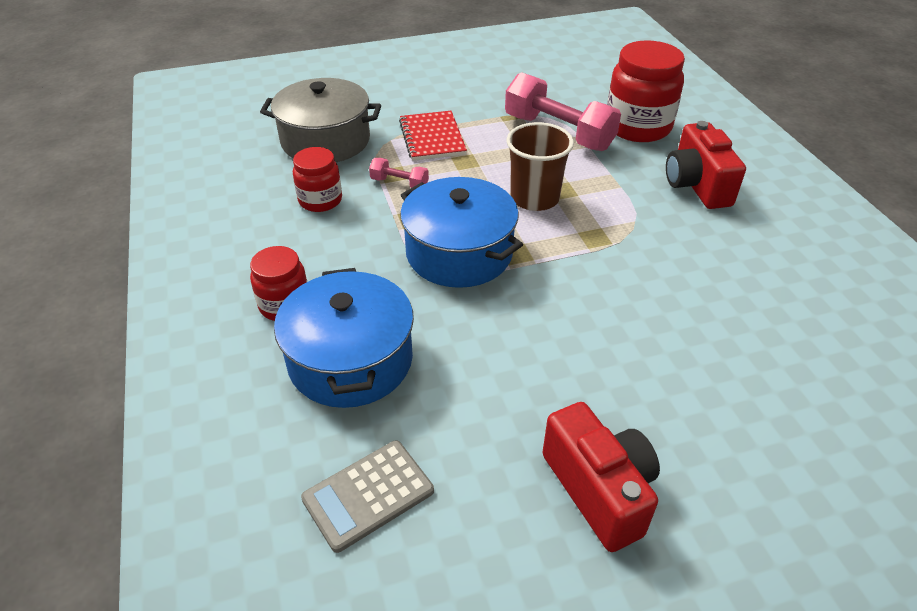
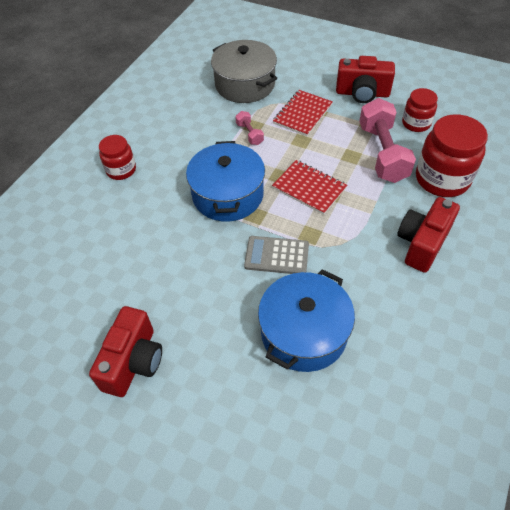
camera: 45 degrees right, 10 degrees up
blue pot [274,268,414,408] -> blue pot moved to [258,269,355,372]
red jar [293,147,342,212] -> red jar moved to [402,88,438,132]
grey calculator [301,440,434,553] -> grey calculator moved to [244,236,309,274]
brown cup [507,122,574,211] -> red notebook [272,160,347,215]
none -> red camera [336,56,395,103]

